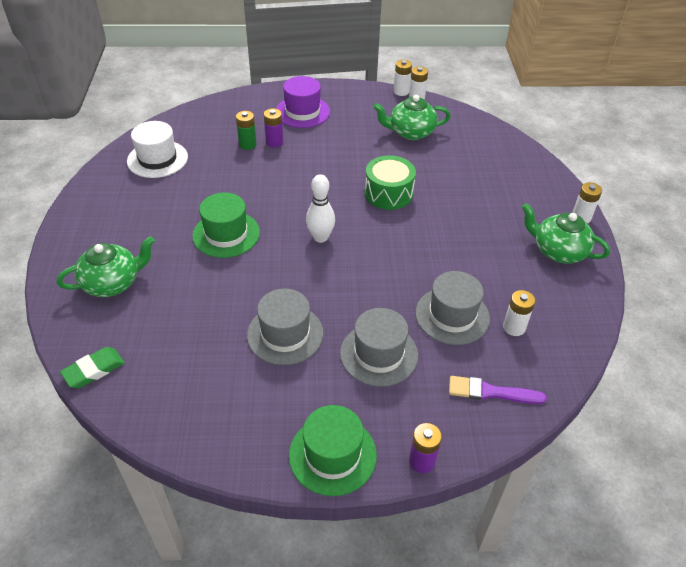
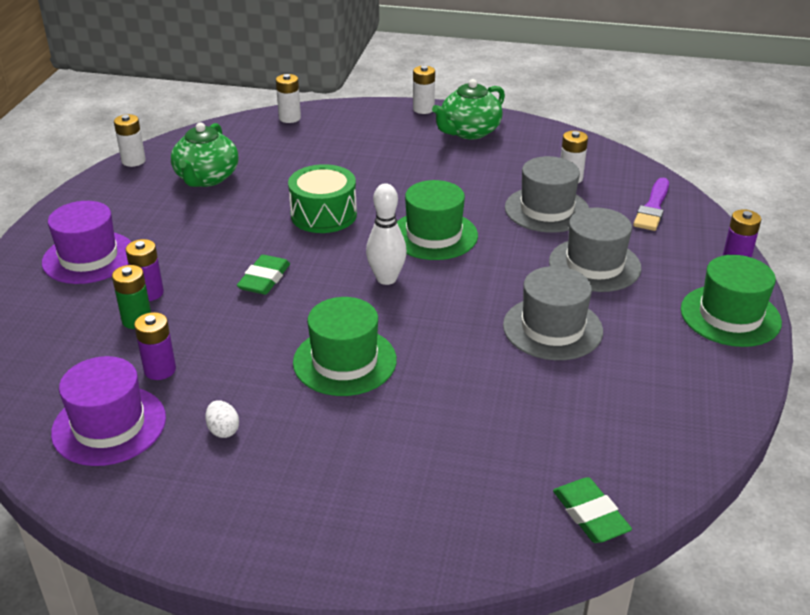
camera: 75 degrees left, 10 degrees down
green teapot [57,236,155,297] -> none
white hat [127,121,188,178] -> purple hat [51,356,166,466]
white battery [394,60,412,96] -> white battery moved to [276,74,301,123]
none -> purple battery [134,312,176,380]
none -> white egg [205,401,239,438]
none -> green eraser [237,255,290,295]
none -> green hat [397,180,478,260]

